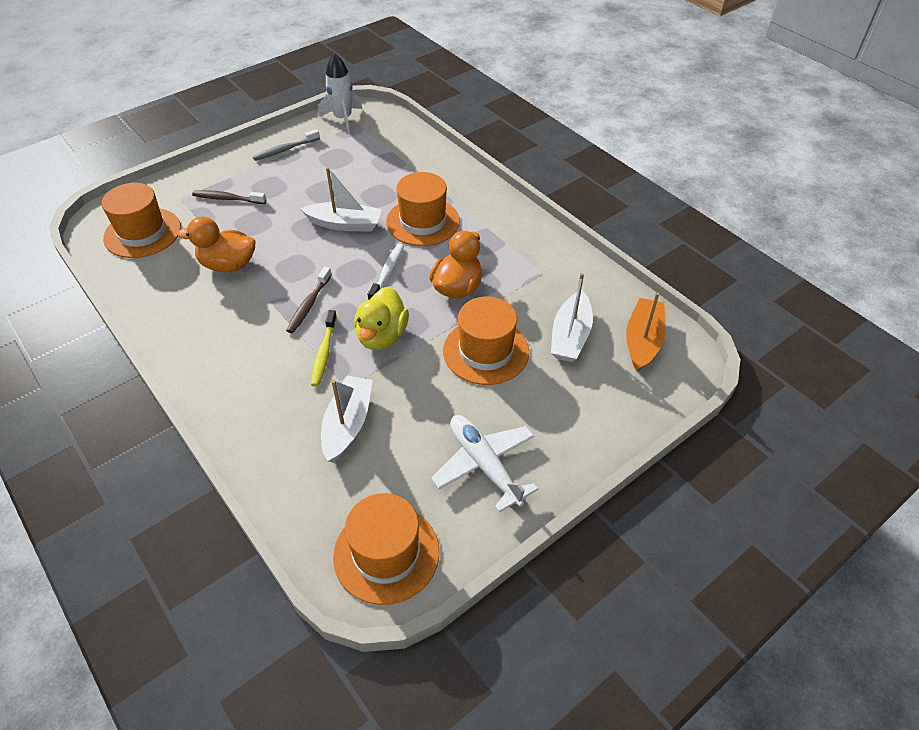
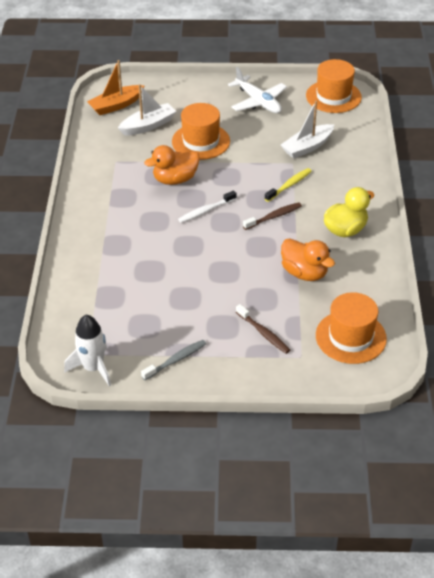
camera: 140 degrees left, 5 degrees down
grey toothbrush [253,129,320,161] -> grey toothbrush turned 45 degrees counterclockwise [141,340,206,380]
white boat [300,167,382,232] -> none
yellow duck [354,286,409,350] -> yellow duck moved to [324,187,374,237]
orange hat [386,172,460,246] -> none
white plane [431,415,538,512] -> white plane turned 45 degrees counterclockwise [228,67,287,113]

